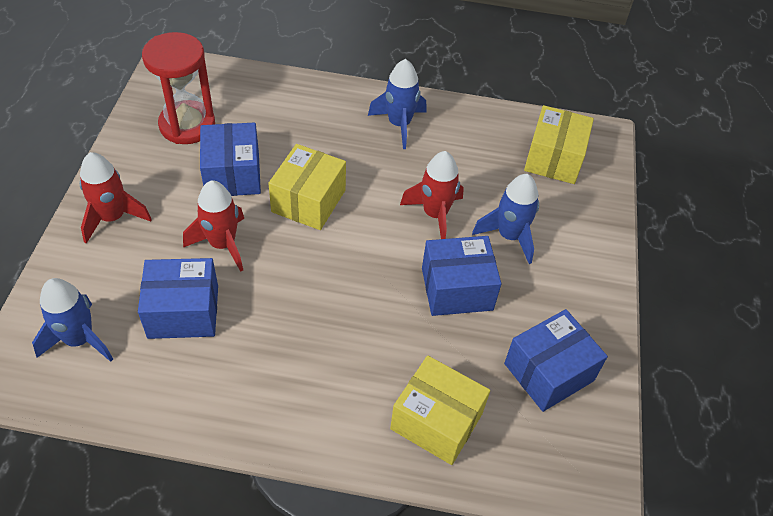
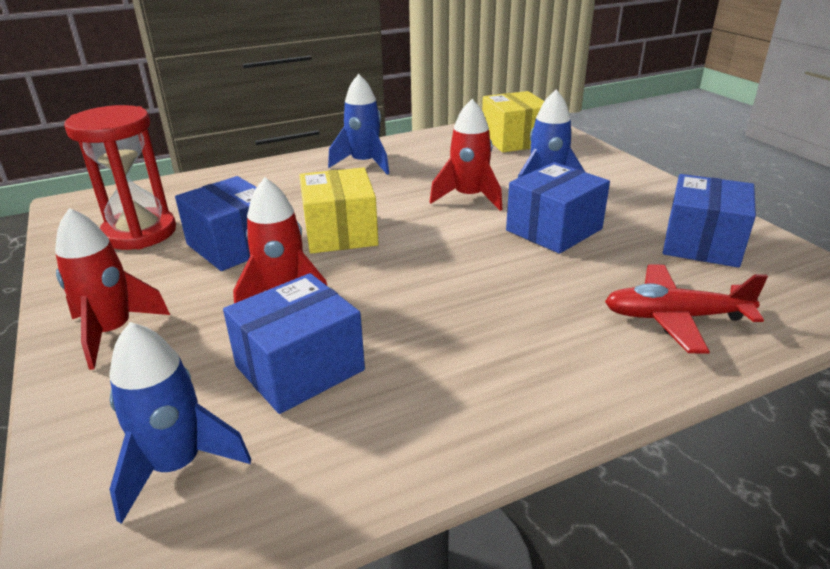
camera: 30 degrees left, 20 degrees down
yellow box [390,355,490,465] -> red plane [605,264,768,354]

